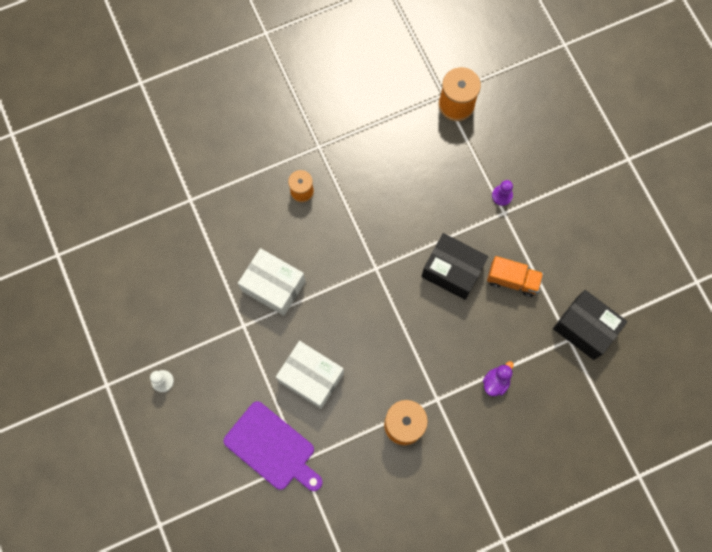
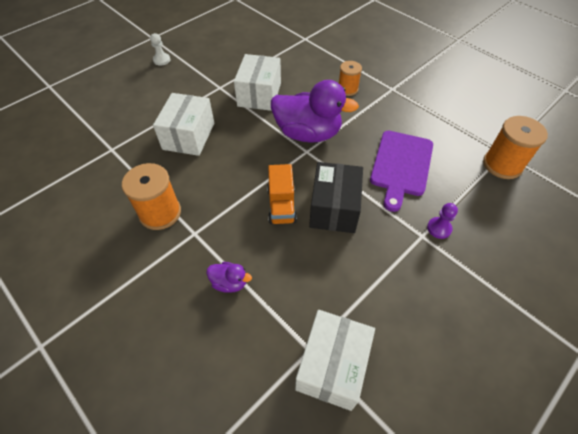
camera: 70 degrees right, 20 degrees down
purple cutting board [223,401,323,491] -> purple cutting board moved to [370,131,433,212]
orange truck [487,256,543,297] -> orange truck moved to [267,164,297,224]
black box [553,290,627,360] -> white box [295,310,375,411]
none -> purple duck [271,80,359,143]

